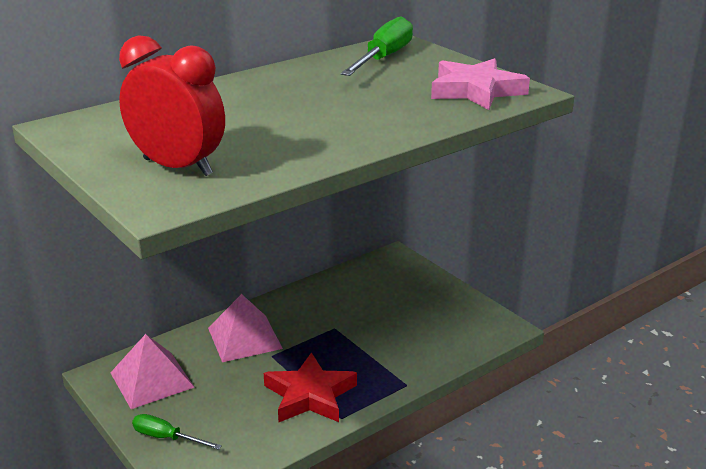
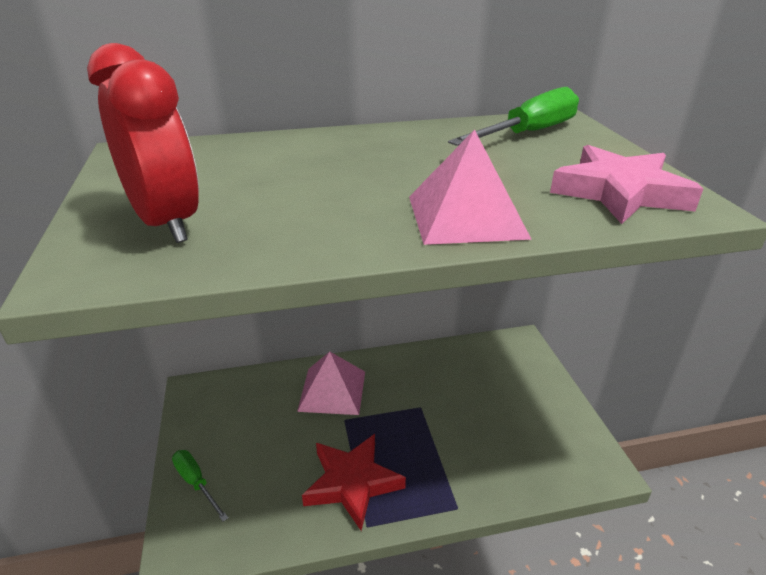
camera: 25 degrees right, 5 degrees up
pink pyramid [110,334,194,409] -> pink pyramid moved to [409,129,532,245]

